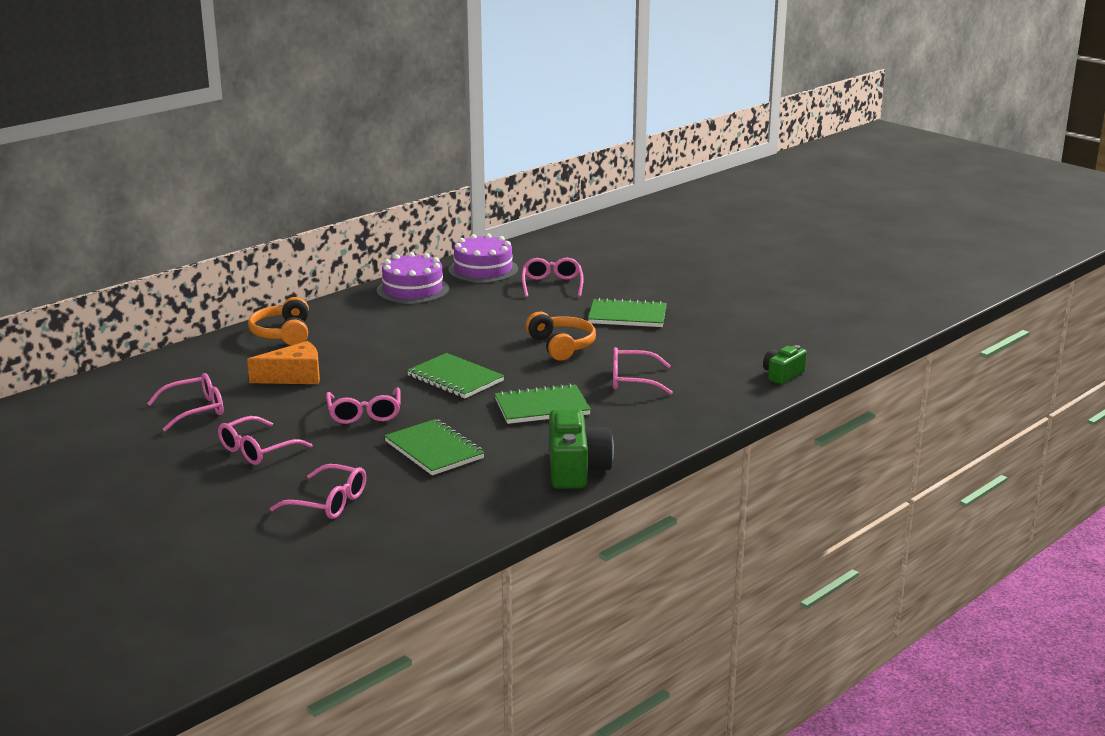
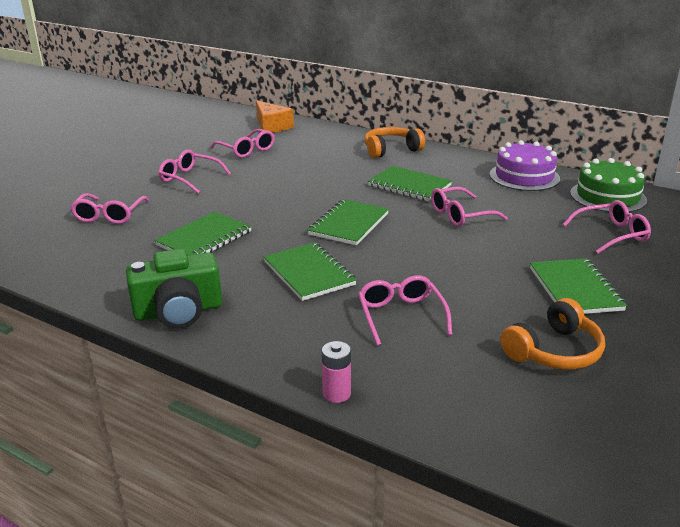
camera: 75 degrees right, 5 degrees up
orange cheese [247,341,320,384] -> orange cheese moved to [256,100,294,133]
pink glasses [326,387,401,424] -> pink glasses moved to [431,187,508,227]
purple cake [448,233,518,283] -> green cake [570,158,647,212]
orange headphones [526,312,596,361] -> orange headphones moved to [500,298,605,370]
green camera [763,345,807,384] -> none
none -> pink battery [322,341,351,403]
none -> green notebook [368,166,452,202]

